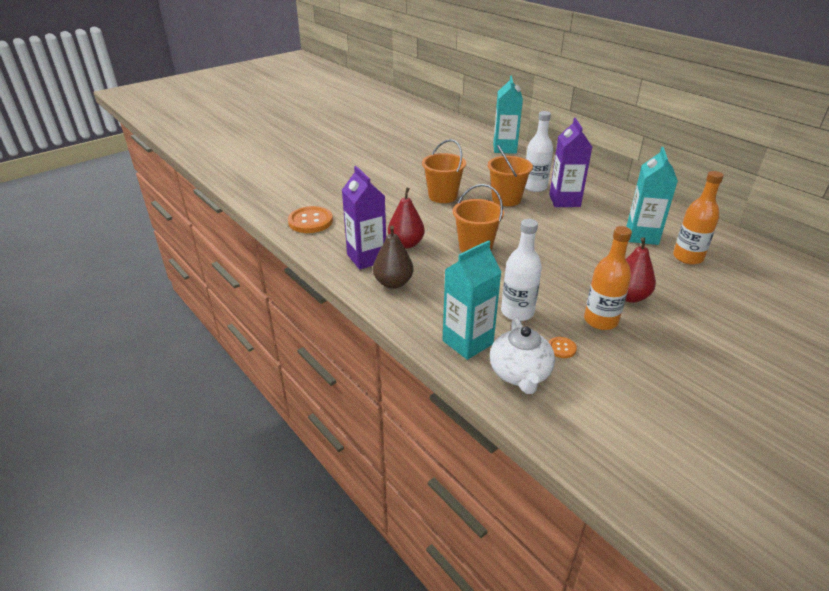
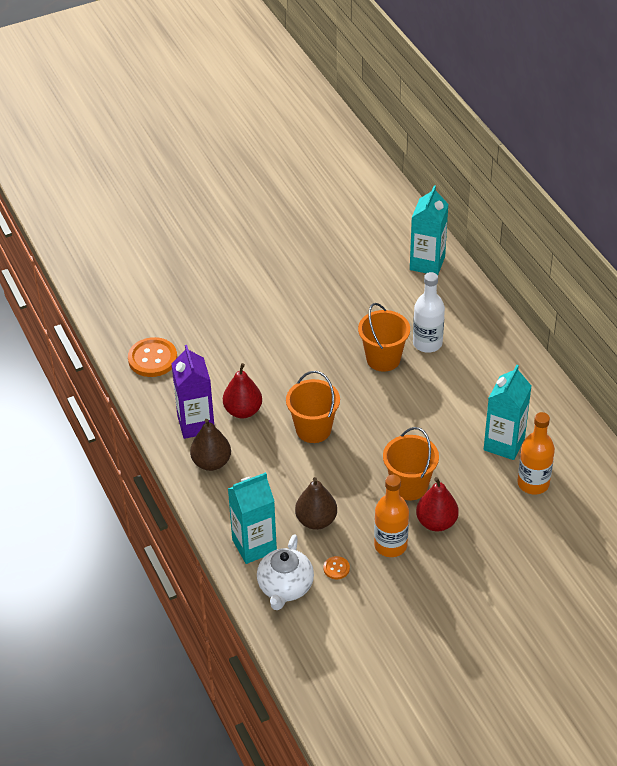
camera: 15 degrees right, 10 degrees up
orange bucket [422,139,466,203] -> orange bucket moved to [383,427,439,501]
white bottle [501,219,542,321] -> brown pear [295,477,337,530]
purple carton [549,118,592,207] -> none

